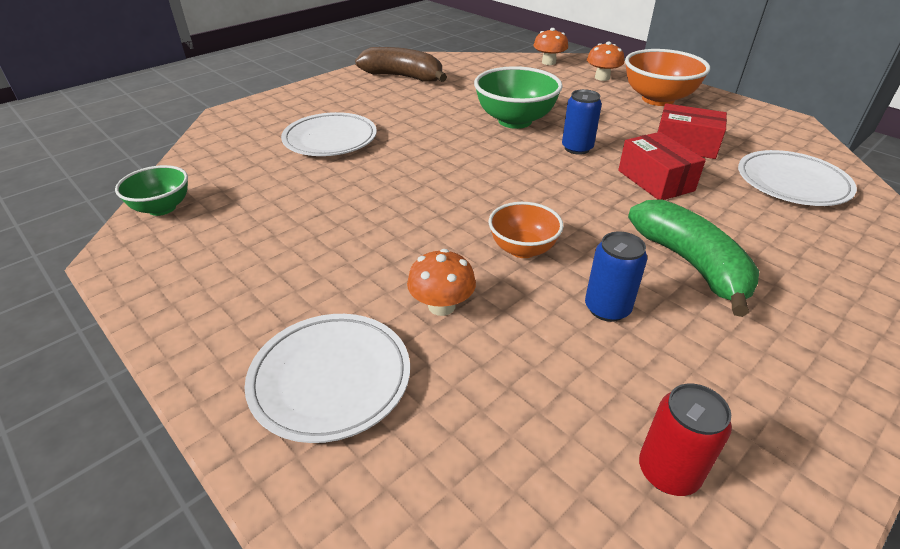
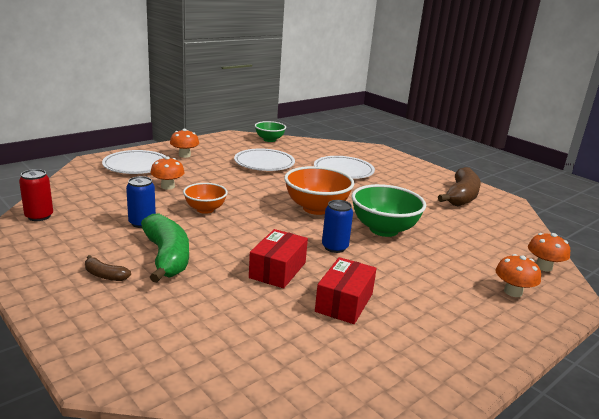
camera: 90 degrees right, 15 degrees down
red box [618,132,706,200] -> red box turned 45 degrees counterclockwise [249,229,308,288]
orange bowl [625,49,710,106] -> orange bowl moved to [284,166,354,215]
green banana [628,199,759,317] -> green banana turned 90 degrees counterclockwise [141,213,189,283]
white plate [738,150,857,206] -> white plate moved to [234,148,295,171]
none -> brown banana [85,255,131,281]
none -> orange mushroom [170,129,199,158]

